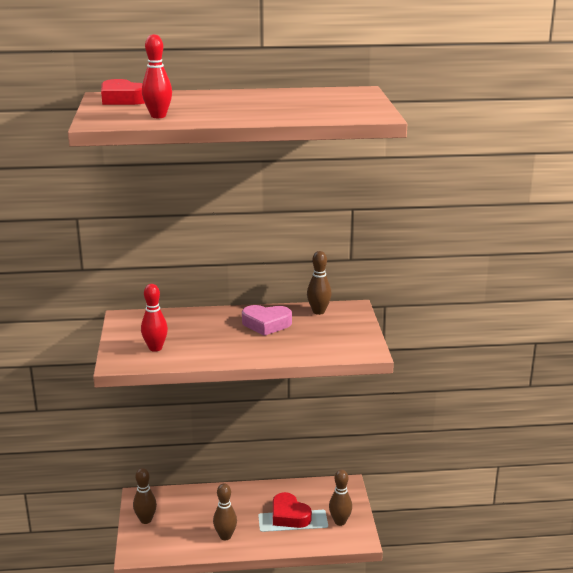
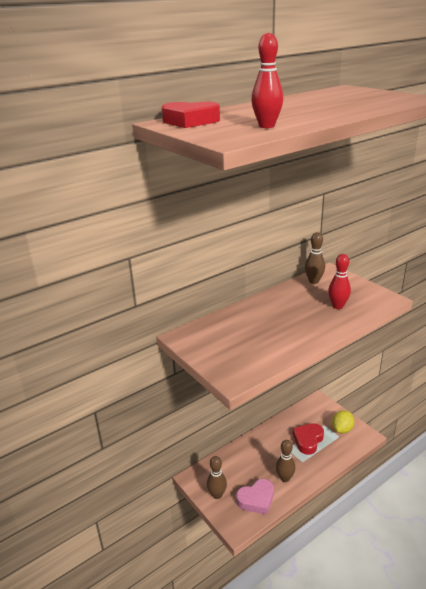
camera: 30 degrees left, 5 degrees up
red bowling pin [141,284,168,352] -> red bowling pin moved to [328,254,351,309]
pink heart [242,305,292,336] -> pink heart moved to [236,479,274,515]
red heart [273,492,312,528] -> red heart turned 105 degrees clockwise [293,423,324,455]
brown bowling pin [329,470,352,526] -> yellow lemon [332,410,354,434]

